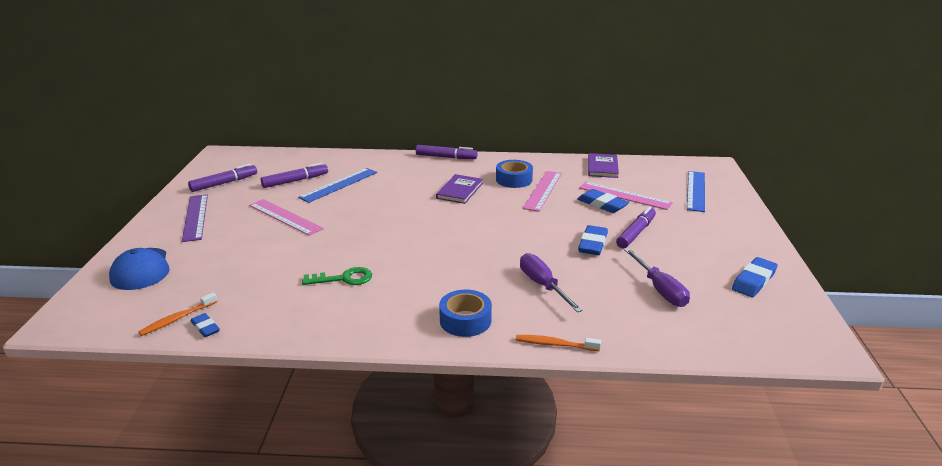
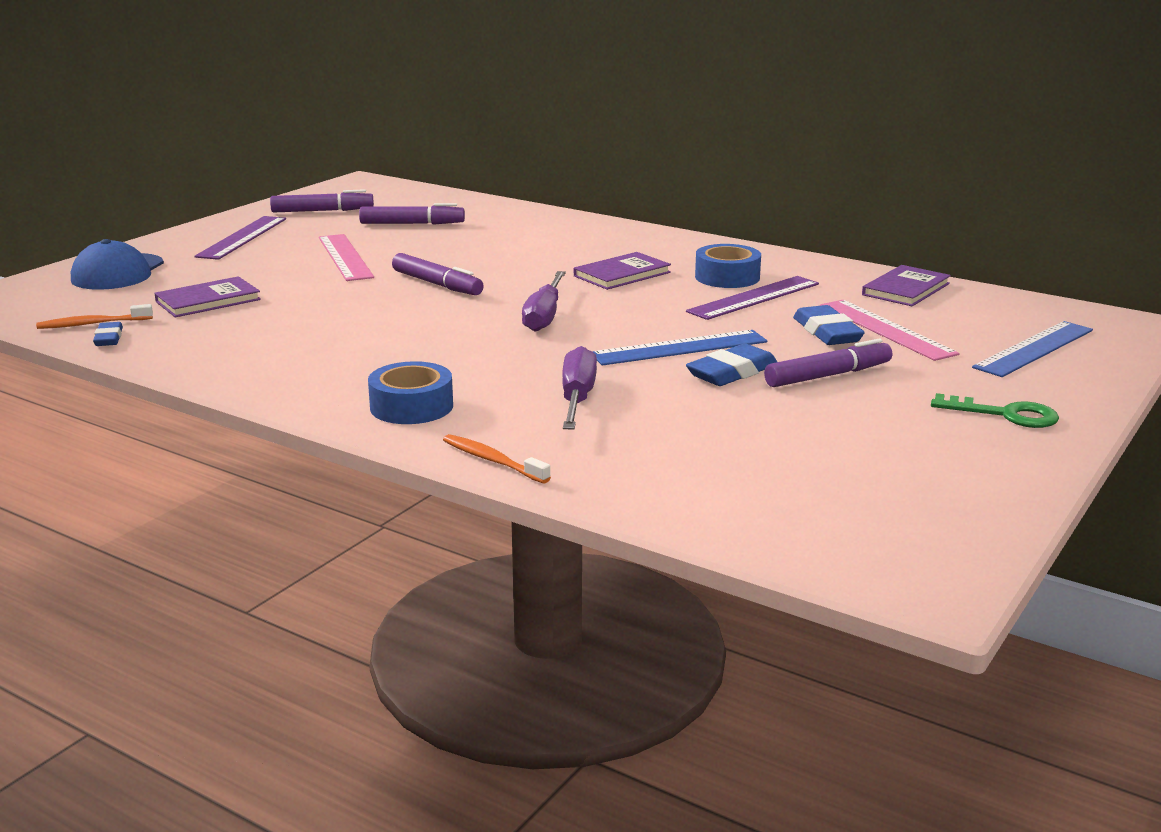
camera: 30 degrees right, 5 degrees down
blue ruler [298,168,377,203] -> blue ruler moved to [592,330,767,366]
green key [302,267,372,285] -> green key moved to [931,393,1059,428]
purple marker [416,145,478,159] -> purple marker moved to [392,253,484,295]
pink ruler [523,171,562,212] -> purple ruler [686,276,819,320]
purple screwdriver [624,248,690,307] -> purple screwdriver moved to [522,271,566,332]
blue eraser [732,257,778,297] -> none
none -> purple book [154,276,261,317]

